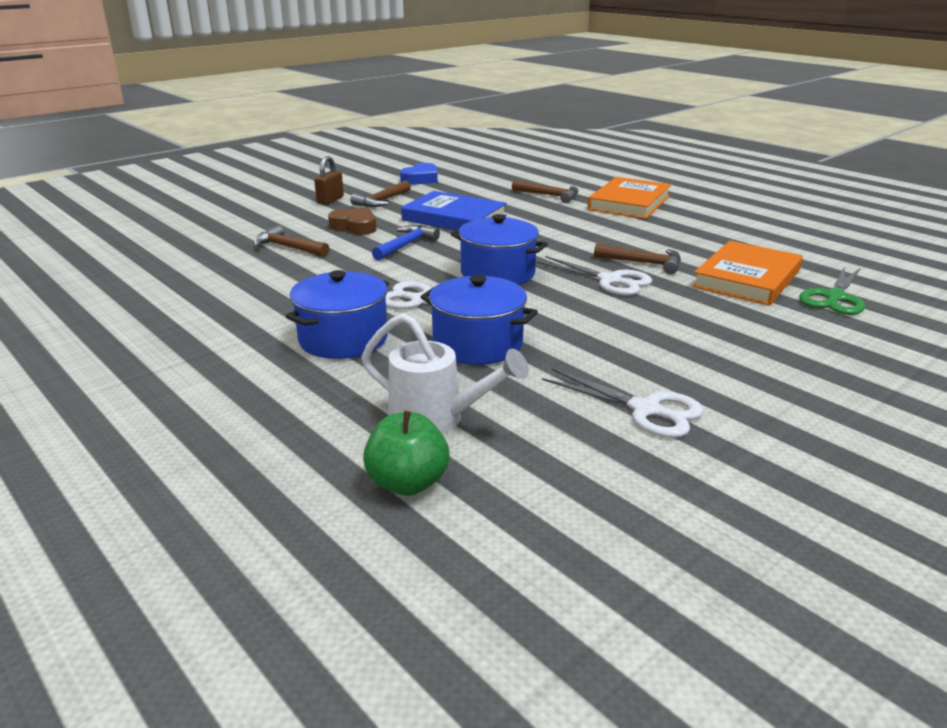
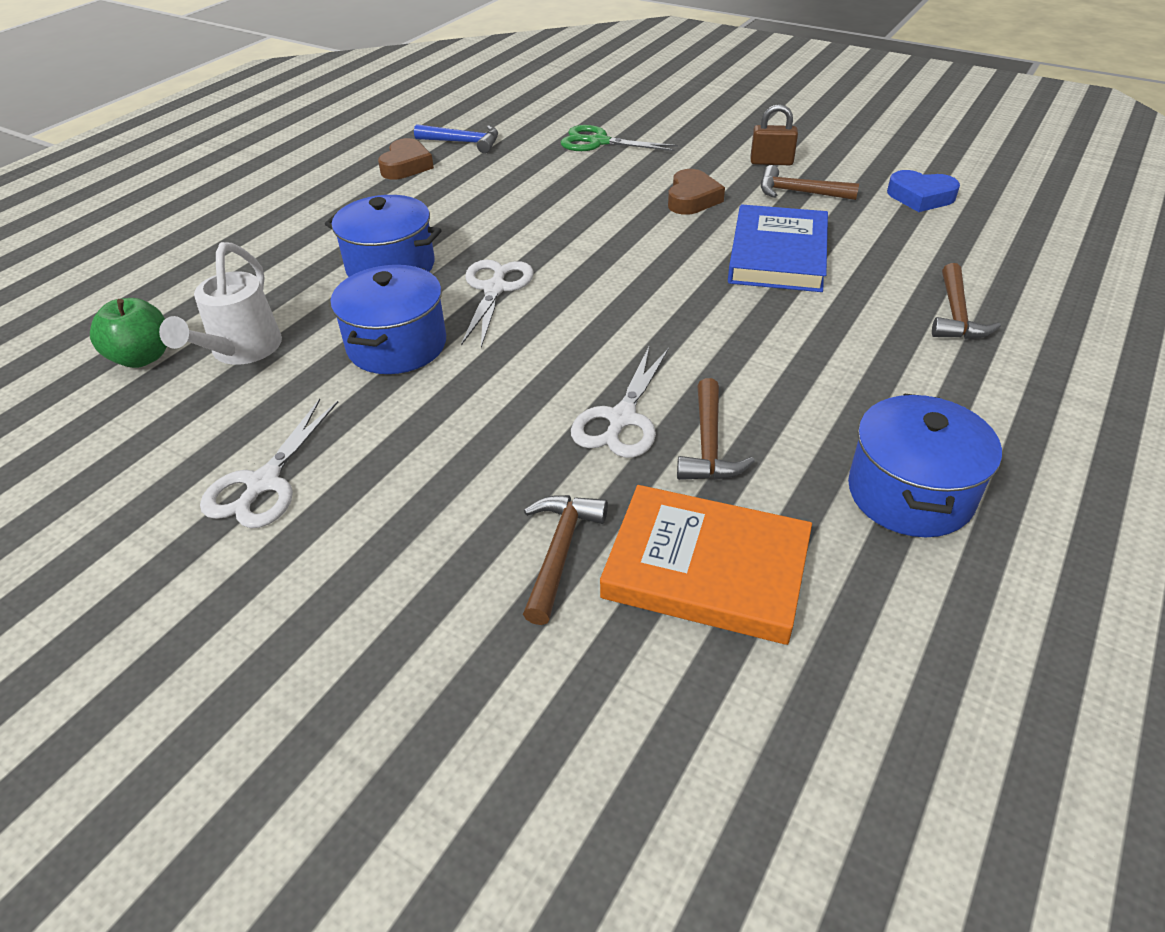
camera: 75 degrees right, 15 degrees up
brown hammer [254,225,329,257] -> brown hammer moved to [523,495,608,625]
blue hammer [372,225,440,261] -> blue hammer moved to [414,124,498,153]
blue pot [451,214,548,285] -> blue pot moved to [848,393,1002,537]
orange book [587,177,671,219] -> none
green scissors [799,266,865,315] -> green scissors moved to [561,125,678,151]
none -> brown heart [378,138,434,179]

